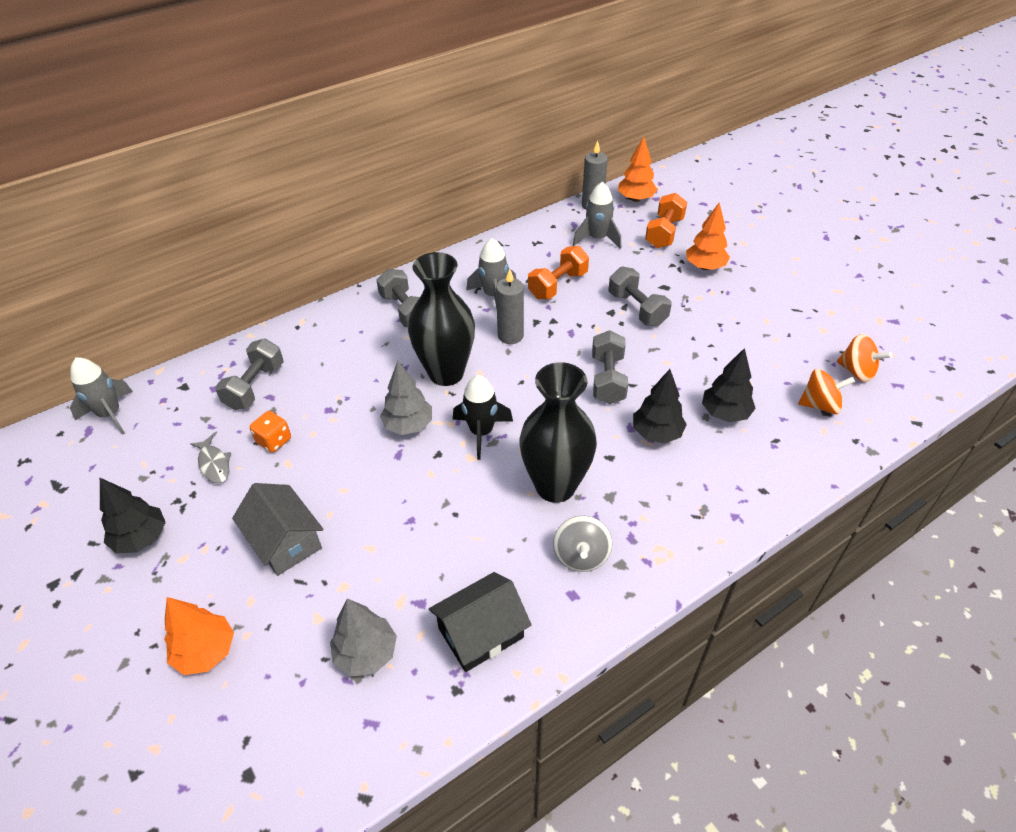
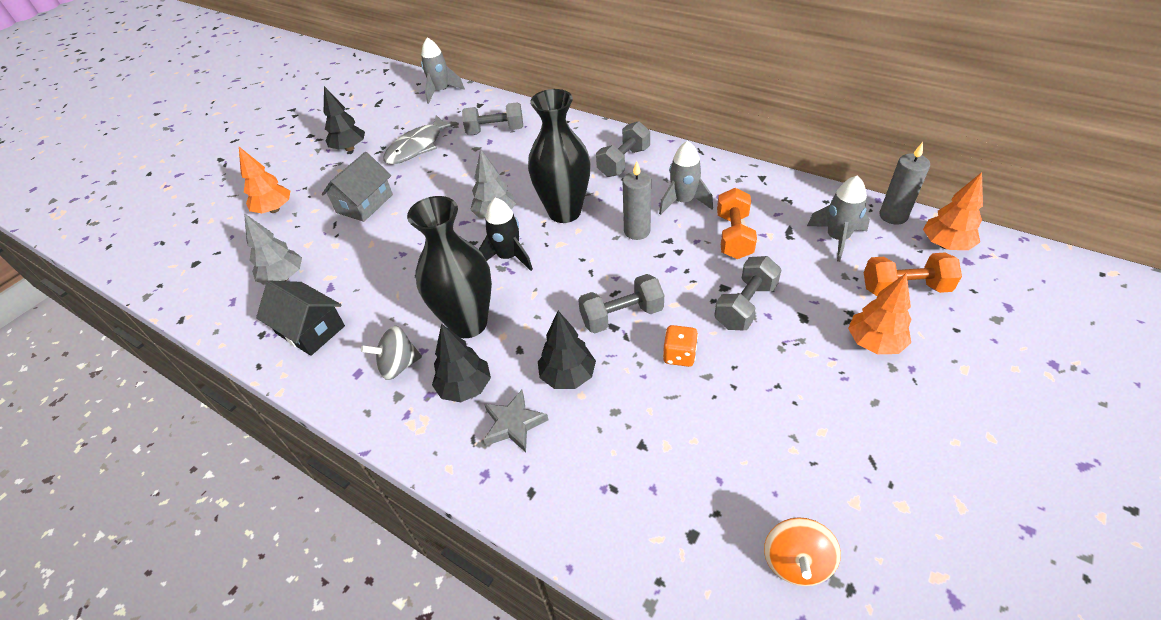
camera: 70 degrees right, 0 degrees up
grey fish [191,434,231,484] -> grey fish [383,115,459,164], size x1.81
orange dice [250,411,291,453] -> orange dice moved to [663,325,698,367]
orange dumbbell [528,246,589,299] -> orange dumbbell turned 75 degrees clockwise [717,188,757,259]
black tree [702,348,756,422] -> black tree moved to [432,323,491,402]
orange spinning top [798,369,855,414] -> none
none -> grey star [484,390,548,452]

